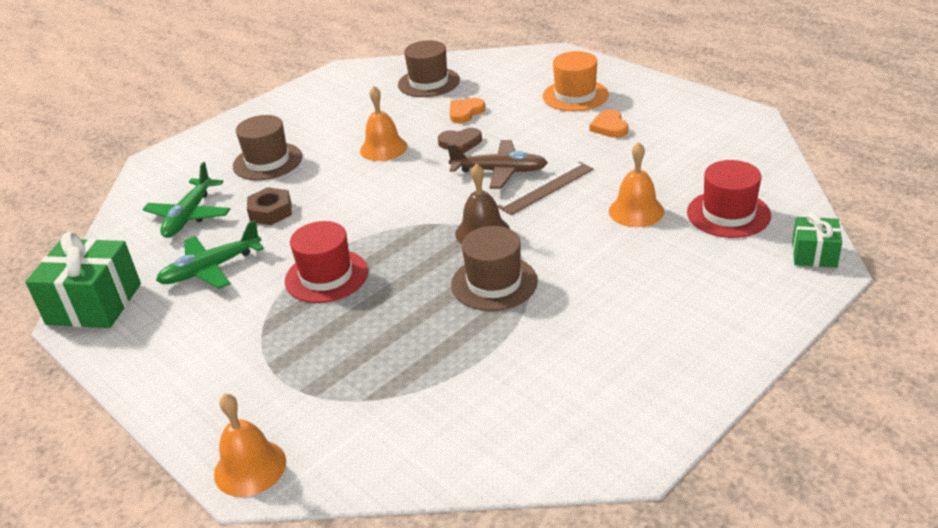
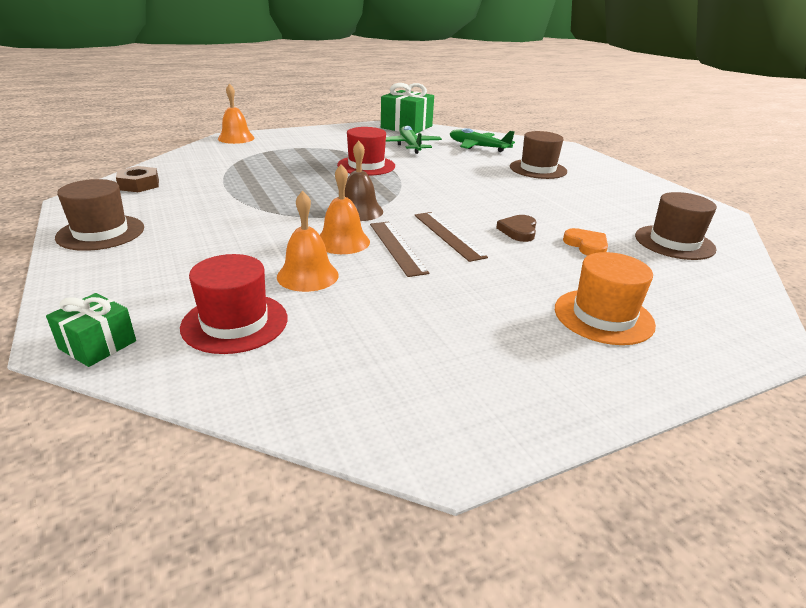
camera: 105 degrees right, 5 degrees down
brown nut [247,187,292,225] -> brown nut moved to [116,166,159,192]
orange bell [360,86,407,161] -> orange bell moved to [320,164,370,254]
brown plane [447,140,548,189] -> brown ruler [414,212,488,262]
brown hat [451,226,538,311] -> brown hat moved to [55,179,144,251]
orange heart [590,109,628,138] -> none

